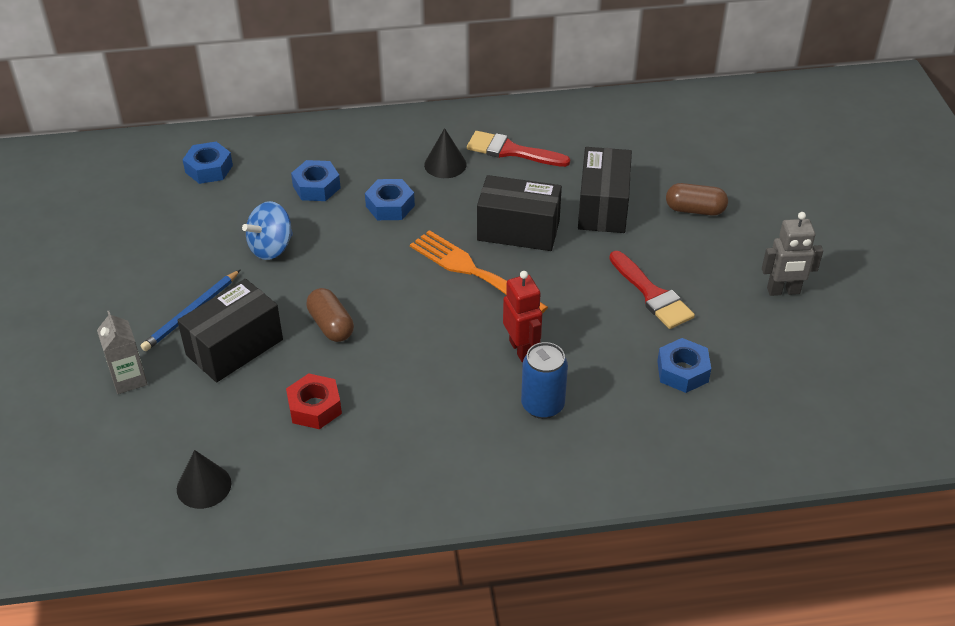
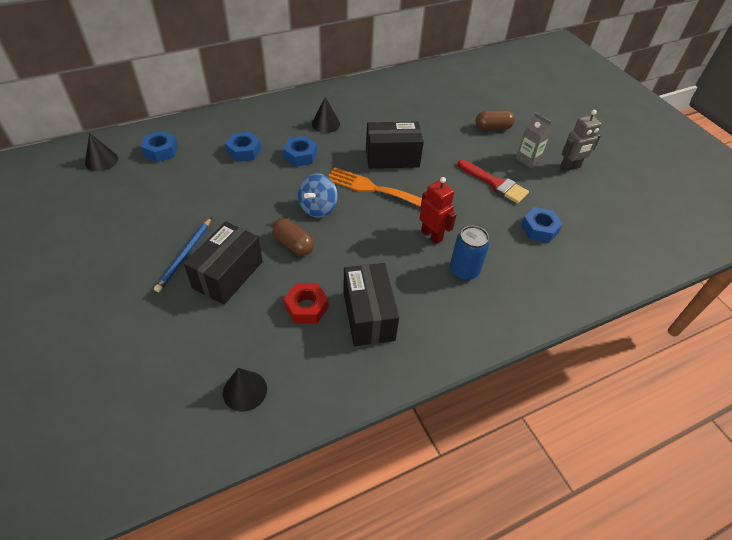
camera: 20 degrees left, 5 degrees up
grey carton [97,311,148,394] -> grey carton moved to [516,112,553,167]
blue spinning top [242,201,293,260] -> blue spinning top moved to [298,173,338,217]
red brush [467,131,570,167] -> none
black box [578,147,632,233] -> black box moved to [343,263,399,346]
none -> black cone [85,133,118,171]

